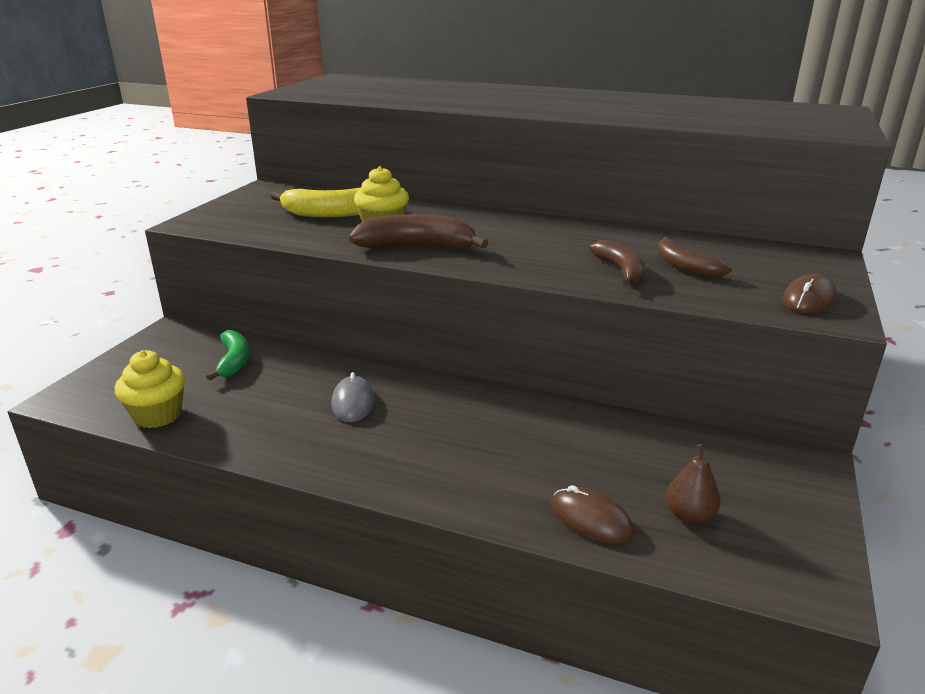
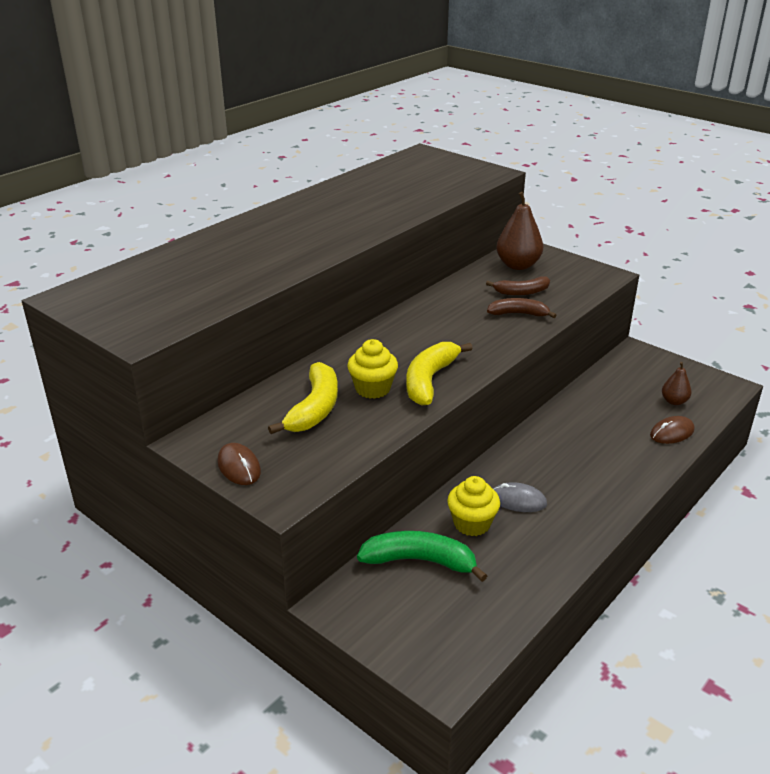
camera: 70 degrees left, 5 degrees up
yellow cupcake [115,350,185,428] -> yellow cupcake moved to [447,476,500,536]
green banana [206,330,249,381] -> green banana [357,531,487,582], size x1.51
brown banana [349,214,489,248] -> yellow banana [406,342,473,405]
brown mouse [783,274,837,314] -> brown mouse moved to [217,443,261,485]
none -> brown pear [496,192,543,270]

